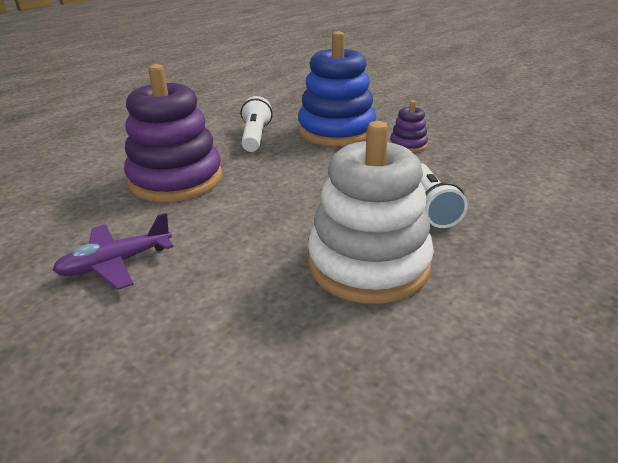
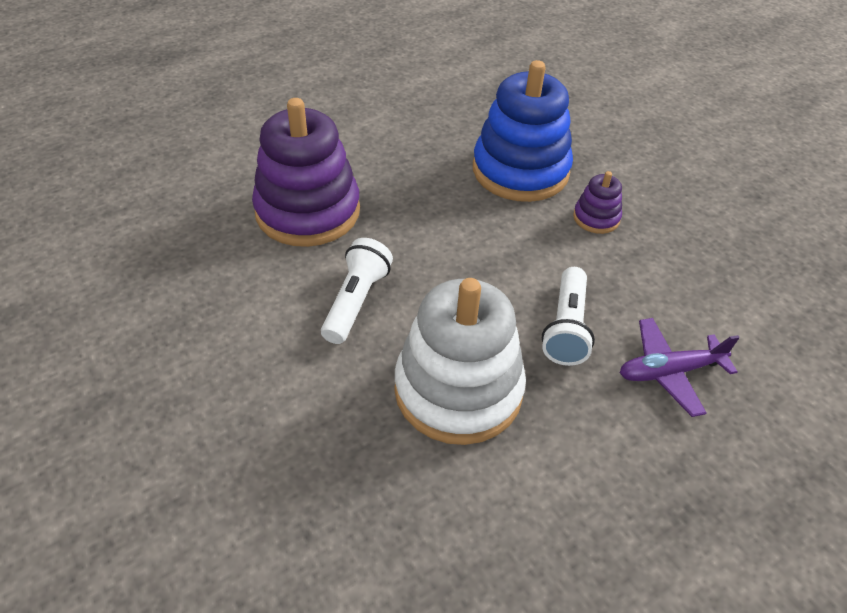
camera: 15 degrees right, 15 degrees up
purple plane [52,213,173,290] -> purple plane moved to [620,318,740,417]
white flashlight [241,96,273,152] -> white flashlight moved to [321,238,393,344]

